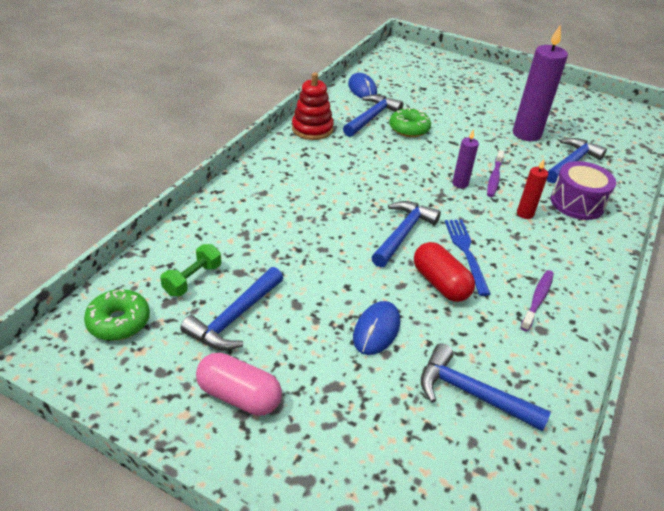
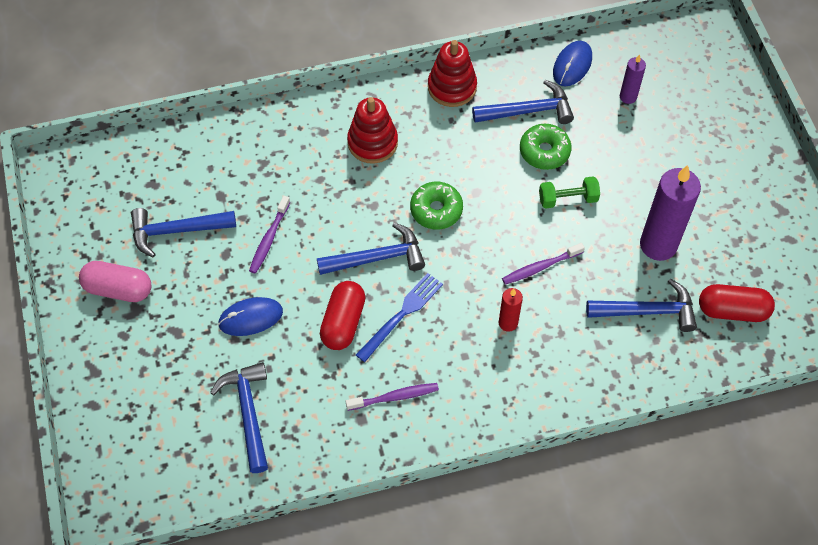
camera: 50 degrees right, 20 degrees up
green donut [84,289,150,341] -> green donut moved to [410,182,463,229]
green dumbbell [160,244,221,296] -> green dumbbell moved to [539,176,600,209]
pink capsule [196,353,282,416] -> pink capsule turned 60 degrees counterclockwise [79,261,152,302]
purple candle [452,129,479,188] -> purple candle moved to [620,54,646,104]
purple drum [551,161,616,220] -> none
none -> purple toothbrush [249,196,290,274]
none -> red stacking toy [347,97,398,164]
none -> red capsule [699,284,775,322]

